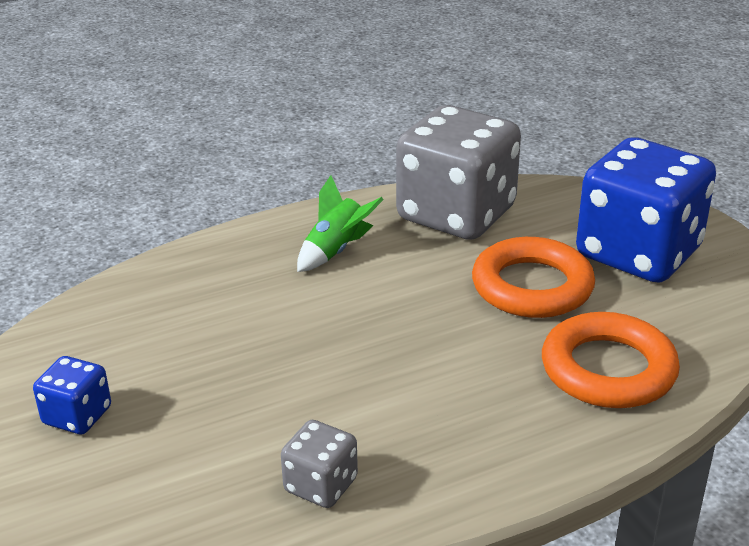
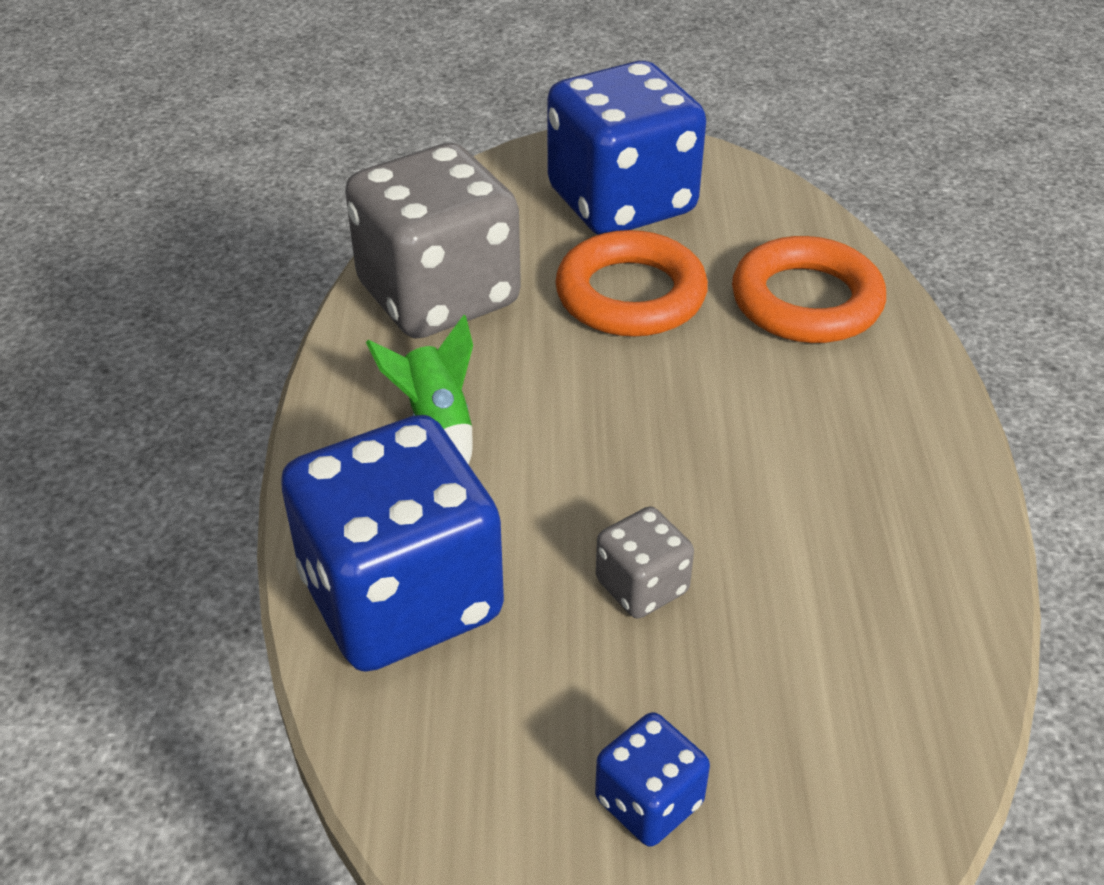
camera: 65 degrees left, 10 degrees up
grey dice [281,420,358,508] -> grey dice moved to [596,506,694,618]
none -> blue dice [281,415,504,672]

